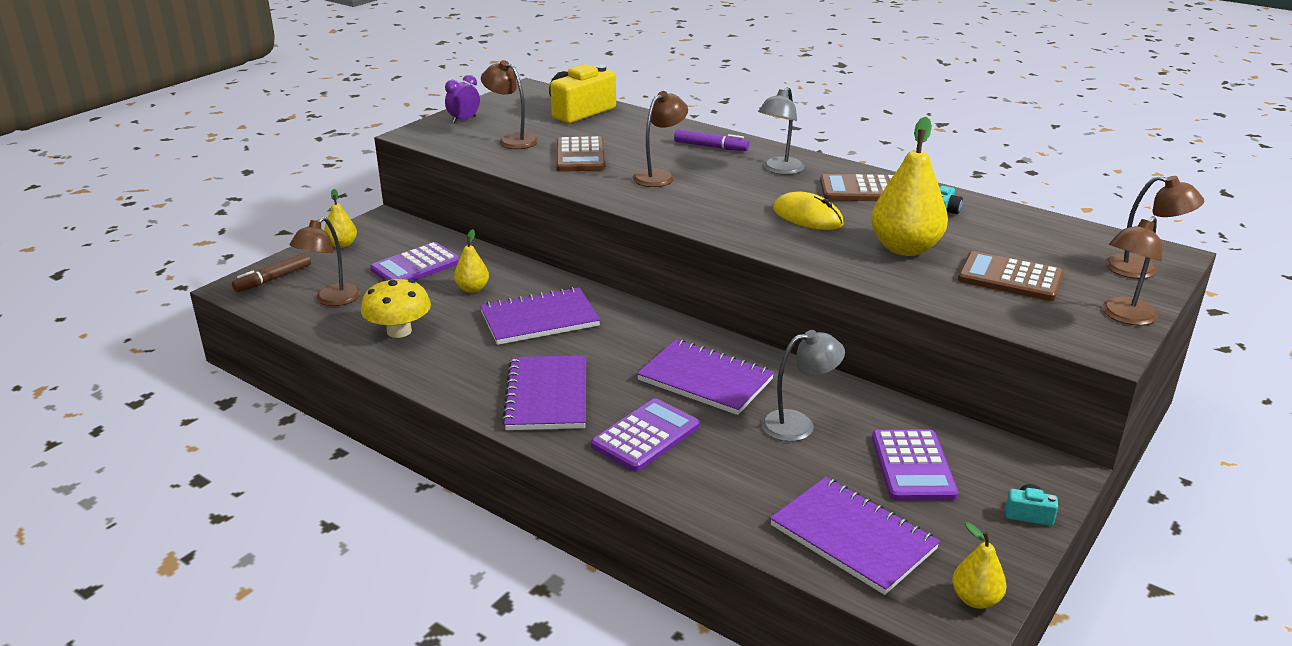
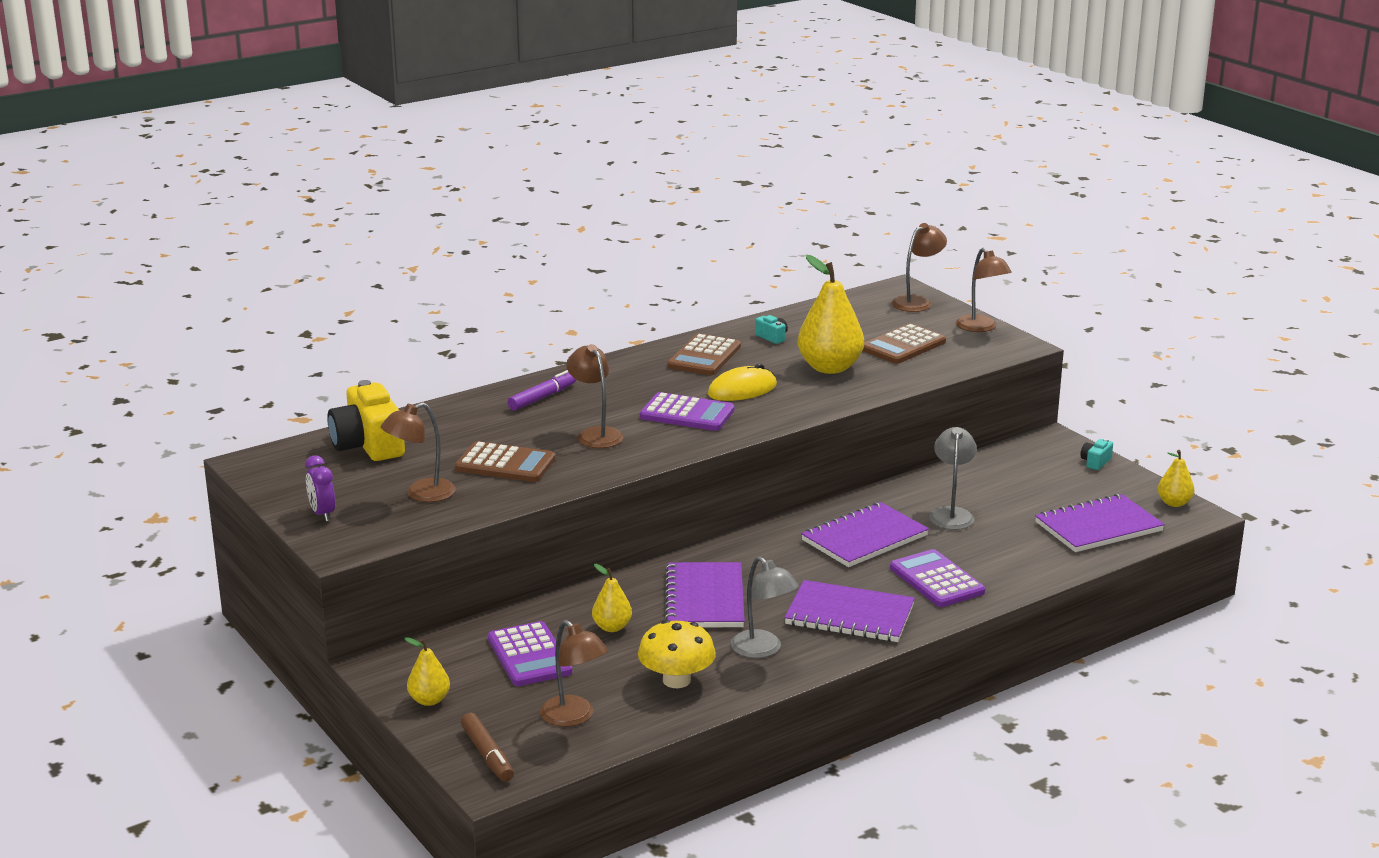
camera: 70 degrees left, 5 degrees down
grey lamp [758,87,804,175] -> grey lamp moved to [731,556,799,658]
purple calculator [872,430,959,501] -> purple calculator moved to [640,392,734,431]

